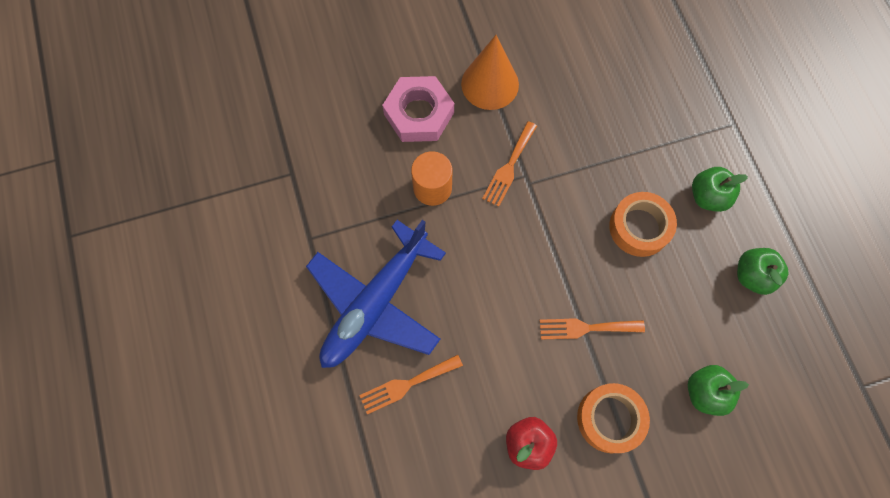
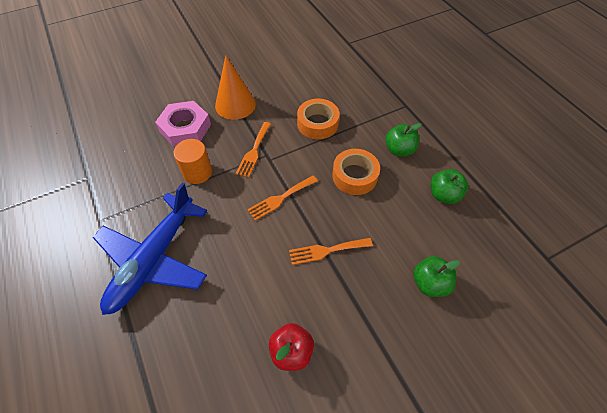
camera: 10 degrees left, 15 degrees down
orange fork [359,355,463,414] -> orange fork moved to [247,176,318,221]
orange tape [577,383,650,453] -> orange tape moved to [297,99,340,139]

